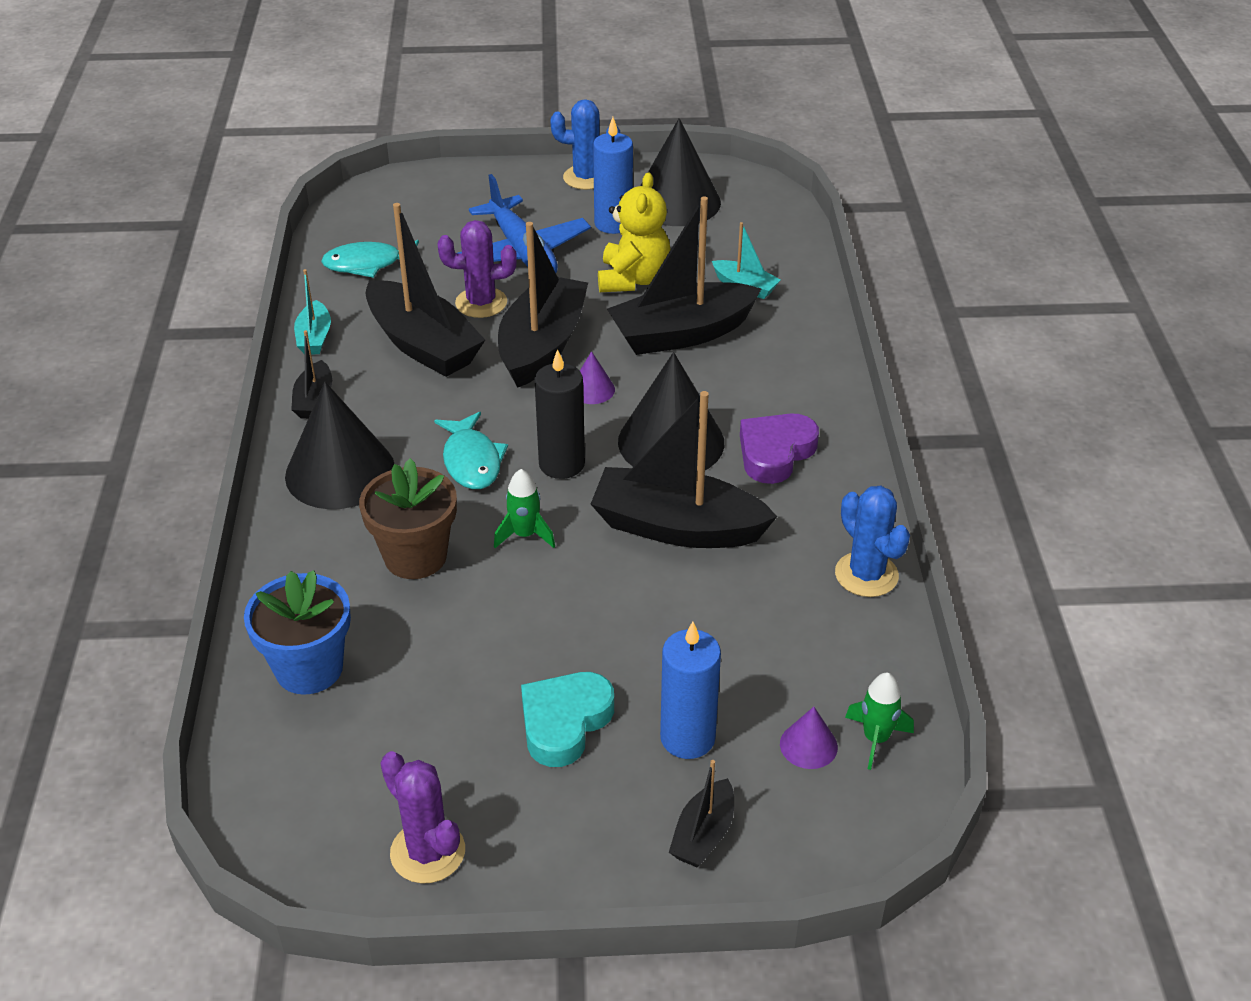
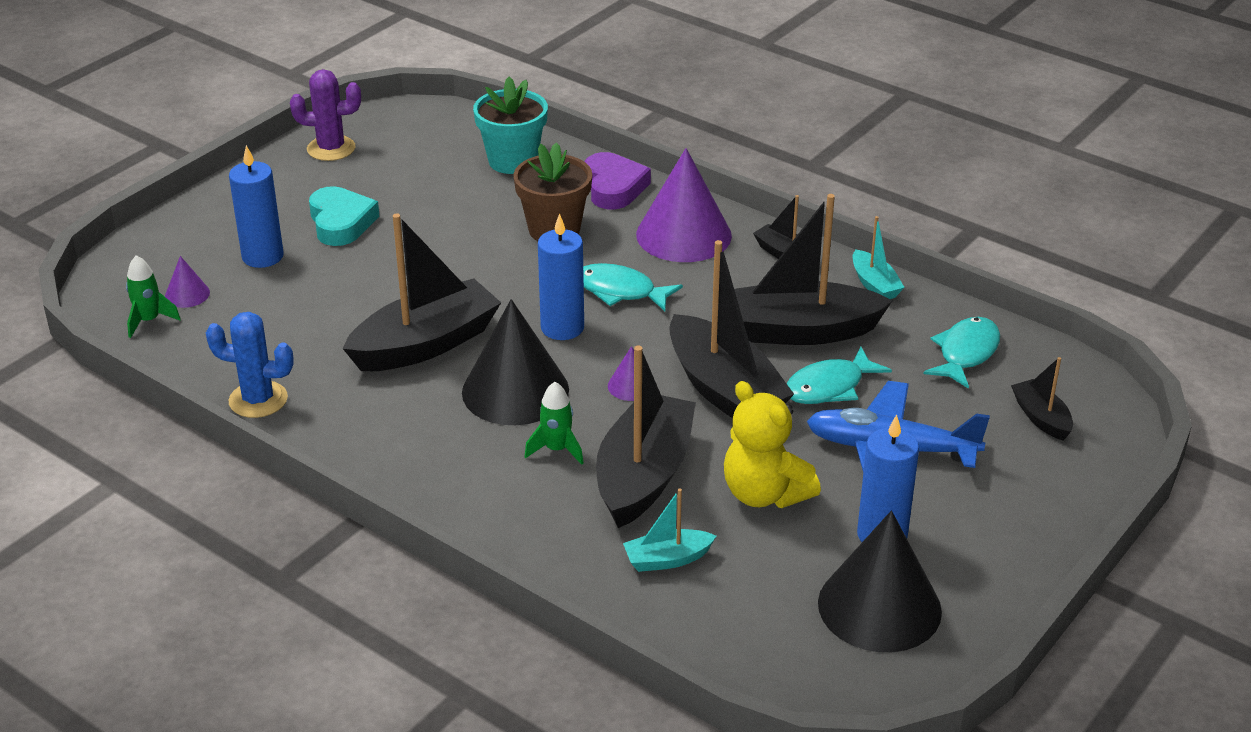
camera: 130 degrees right, 5 degrees down
blue flower pot [244,570,351,695] -> turquoise flower pot [473,77,548,174]
black cone [285,382,394,509] -> purple cone [636,148,732,262]
turquoise boat [294,269,331,355] -> turquoise boat turned 150 degrees counterclockwise [853,216,905,299]
purple cactus [438,220,517,318] -> turquoise fish [786,347,892,404]
green rocket [494,469,555,548] -> green rocket moved to [524,382,583,465]
black candle [534,349,585,479] -> blue candle [538,213,584,340]
blue cactus [550,99,620,190] -> none
black boat [669,760,734,868] -> black boat moved to [1011,357,1073,441]
purple heart [740,413,819,484] -> purple heart moved to [584,152,651,209]

